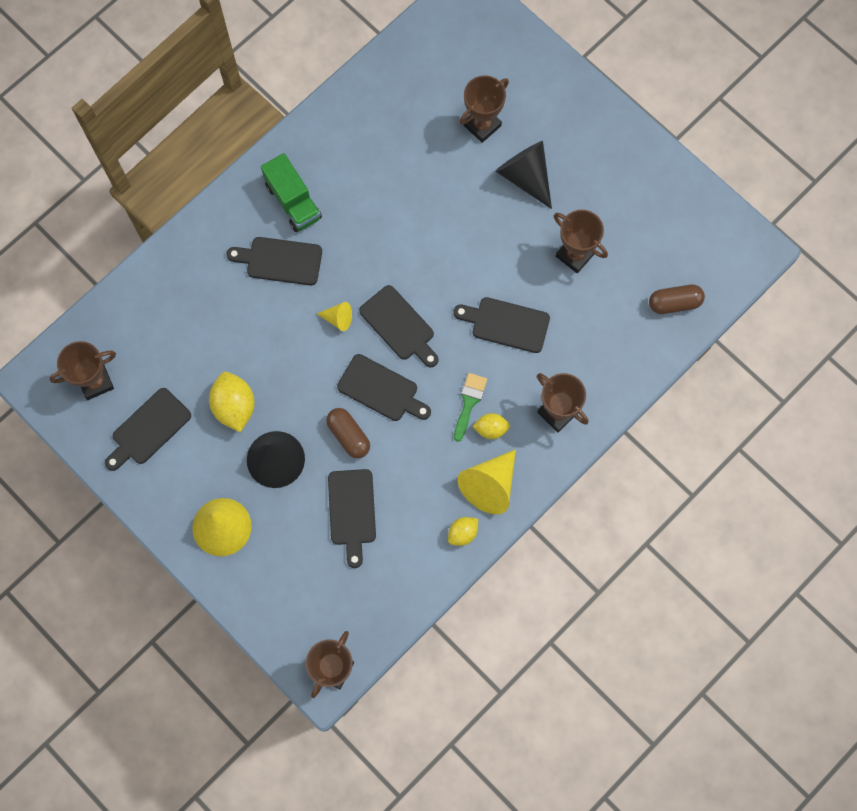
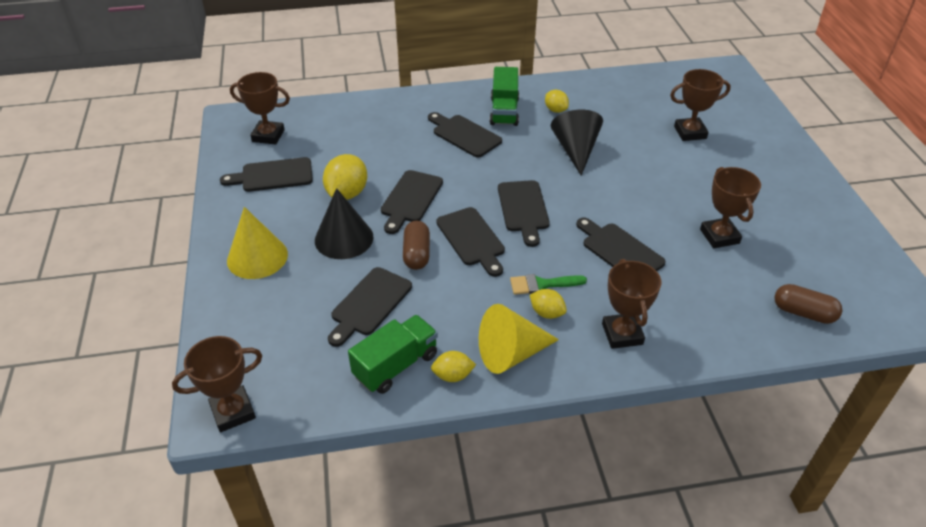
camera: 35 degrees right, 30 degrees down
yellow cone [317,302,352,331] -> none
green brush [454,373,487,442] -> green brush turned 150 degrees counterclockwise [510,274,587,295]
black cone [495,141,552,209] -> black cone moved to [551,110,603,176]
none -> green truck [348,315,438,394]
none -> black cutting board [381,170,443,234]
none -> yellow lemon [545,90,569,113]

